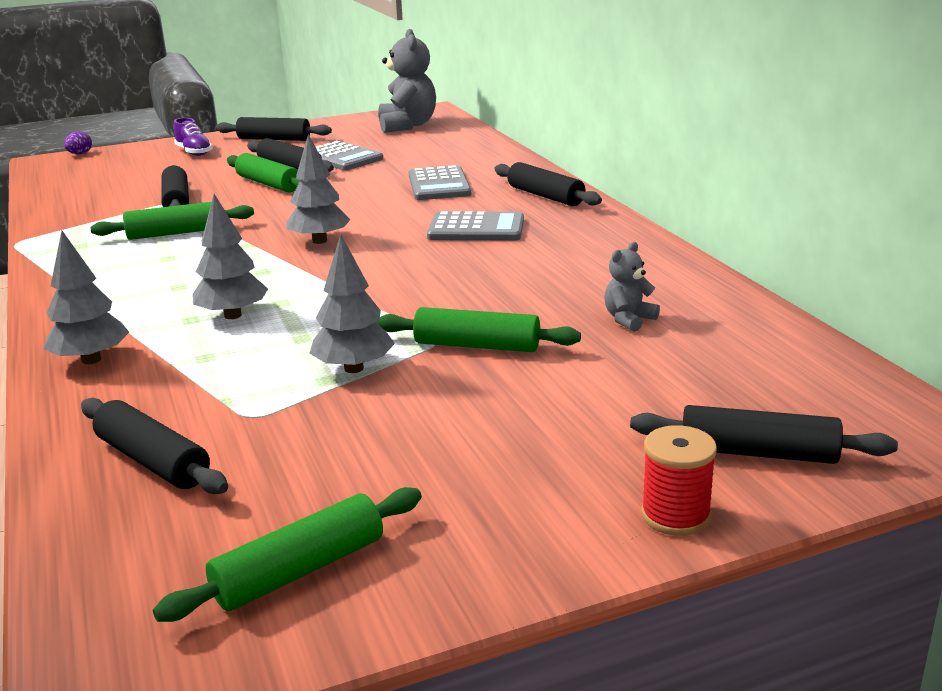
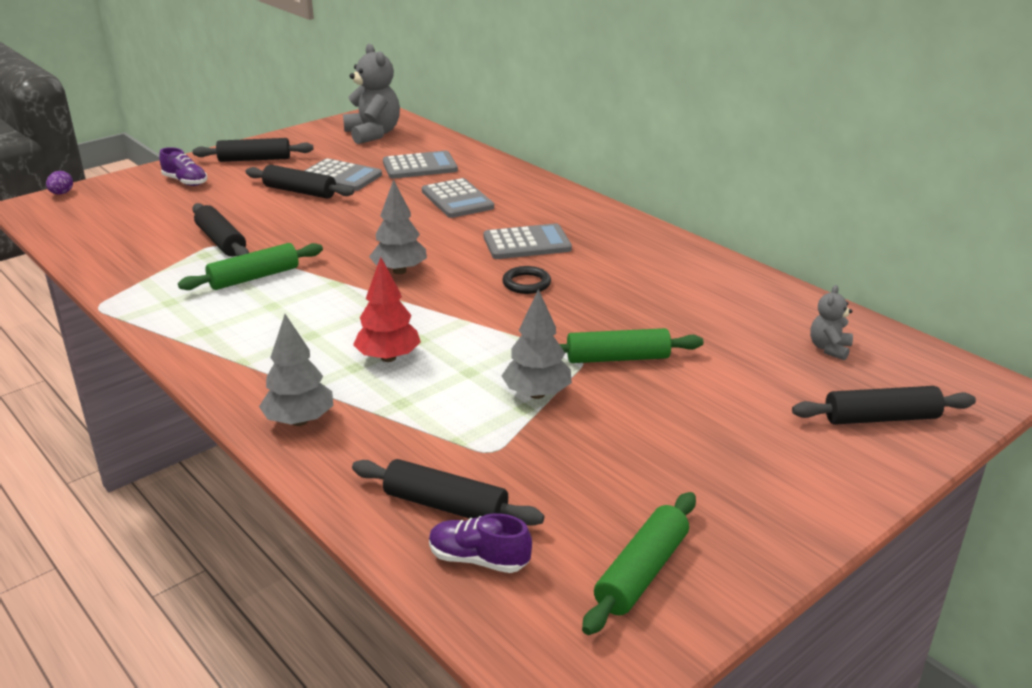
camera: 20 degrees left, 5 degrees up
grey tree [192,194,268,319] -> red tree [353,257,421,362]
green rolling pin [227,153,300,193] -> none
black rolling pin [494,162,602,206] -> none
grey teddy bear [604,242,660,332] -> grey teddy bear moved to [810,285,853,361]
red spool [641,425,717,536] -> none
none -> grey calculator [383,151,458,179]
none -> purple shoe [429,513,532,573]
none -> black ring [502,266,551,294]

